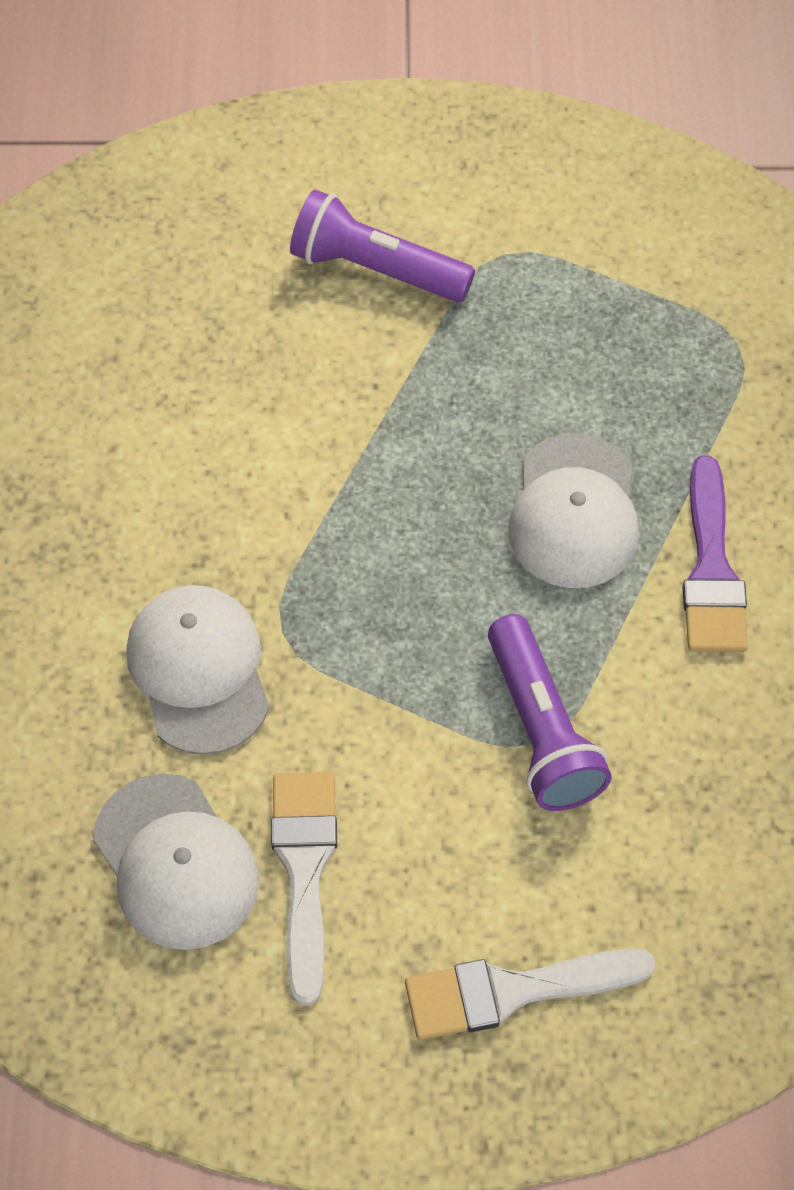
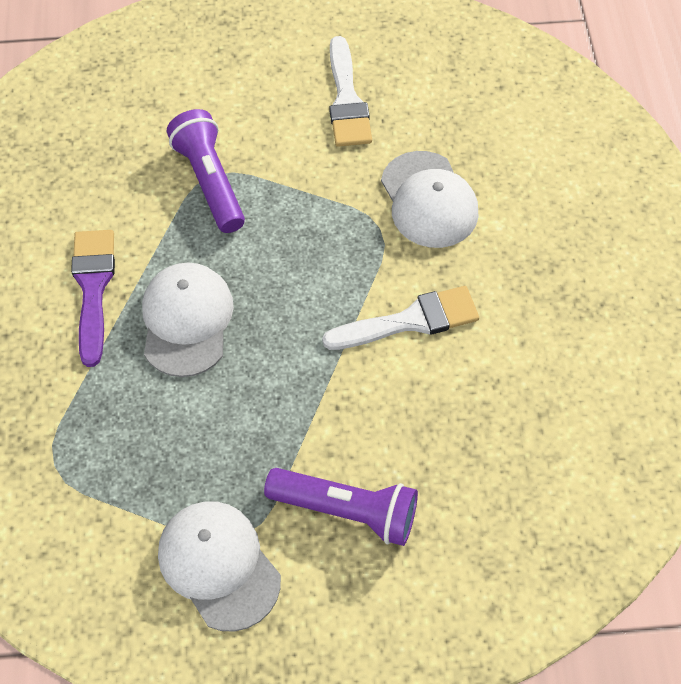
camera: 175 degrees right, 0 degrees up
white cap [93,774,260,950] -> white cap moved to [158,501,281,632]
white brush [405,948,655,1040] -> white brush moved to [322,286,479,350]

